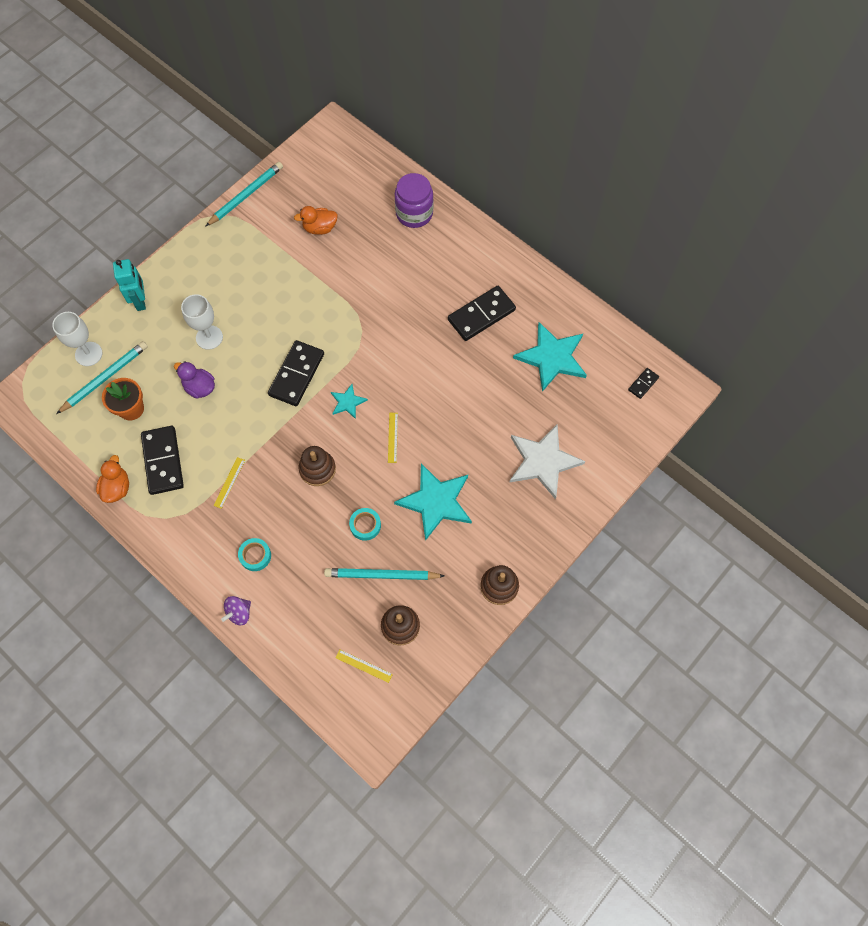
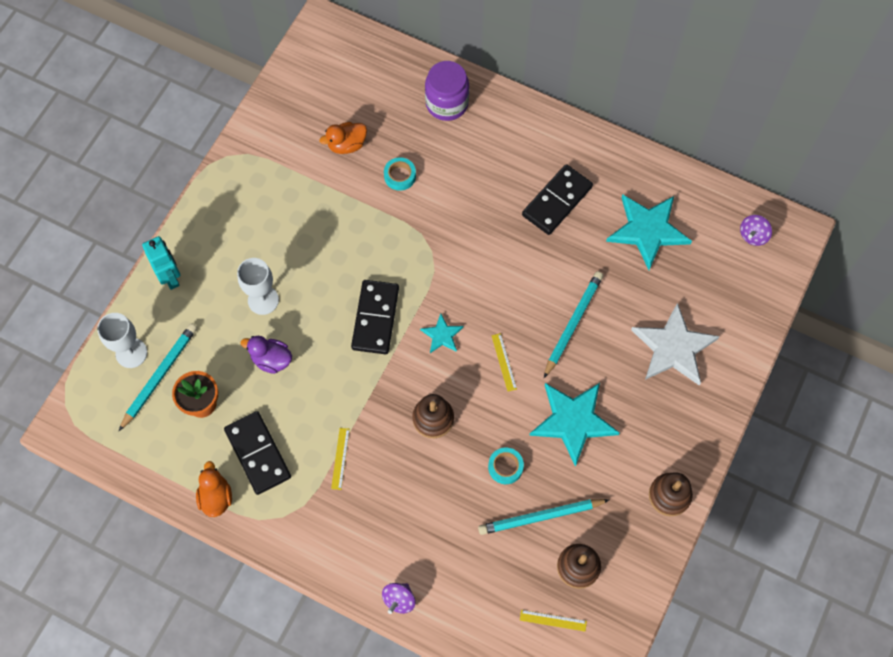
camera: 15 degrees left, 0 degrees up
turquoise pencil [205,162,283,227] -> turquoise pencil moved to [544,271,603,378]
turquoise tape [238,538,271,571] -> turquoise tape moved to [384,157,416,191]
black domino [628,368,659,399] -> purple spinning top [740,215,772,246]

